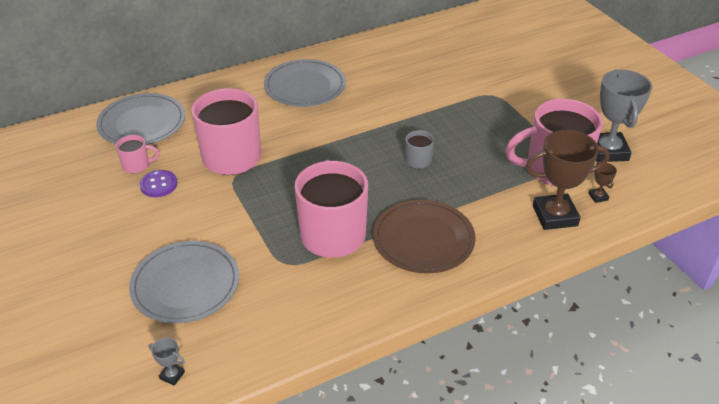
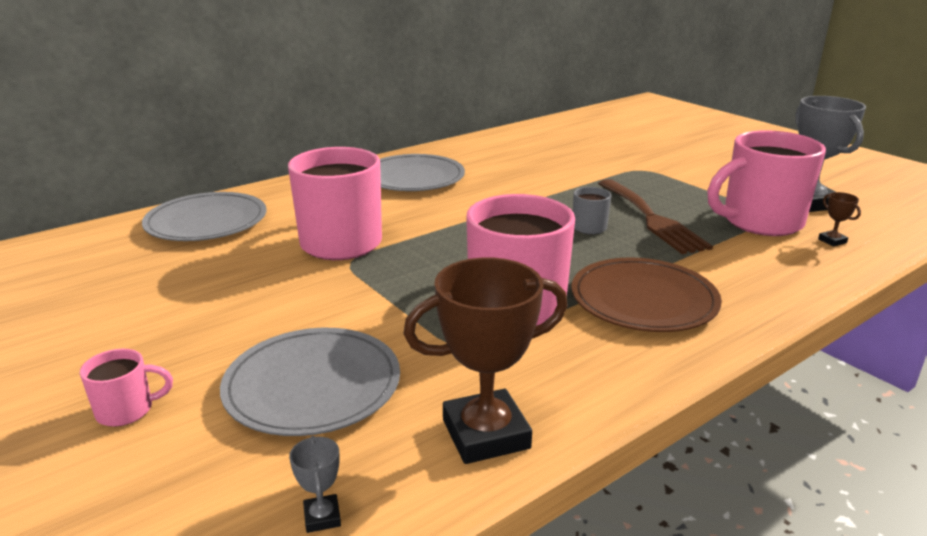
camera: 10 degrees left, 15 degrees down
pink mug [116,135,159,173] -> pink mug moved to [80,349,173,427]
purple button [140,170,177,197] -> none
grey trophy [148,338,185,386] -> grey trophy turned 60 degrees clockwise [289,436,341,533]
brown trophy [525,130,610,230] -> brown trophy moved to [403,257,568,464]
none -> brown fork [598,179,713,254]

